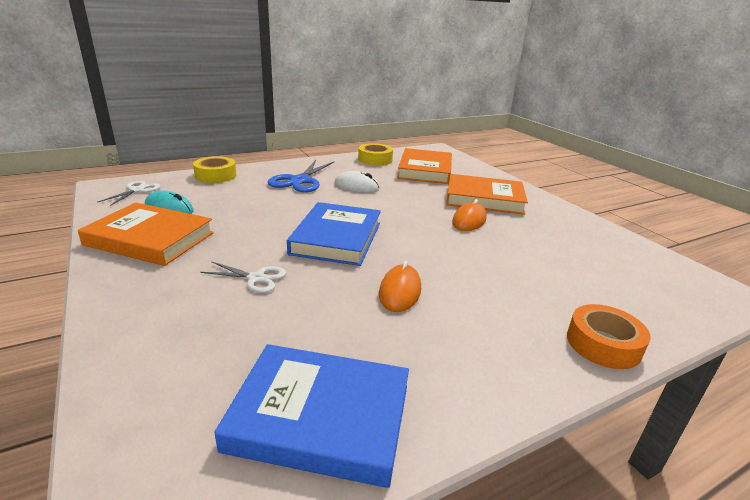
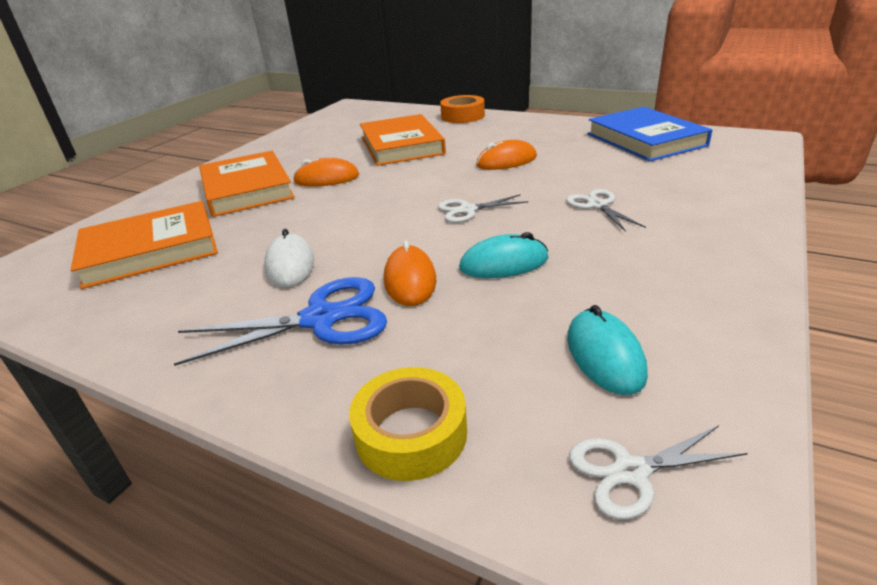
camera: 120 degrees left, 5 degrees up
orange book [78,202,214,266] -> orange book moved to [360,114,446,166]
blue book [287,202,381,266] -> white scissors [438,194,528,223]
yellow tape [358,143,393,165] -> none
none -> orange mouse [384,240,436,306]
none -> turquoise mouse [459,232,548,278]

